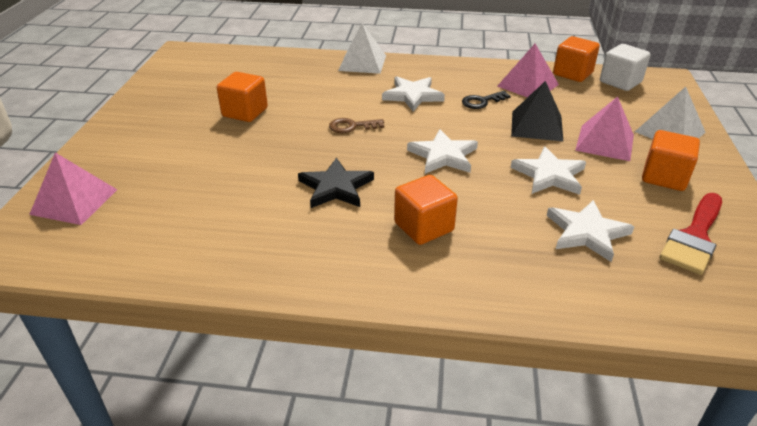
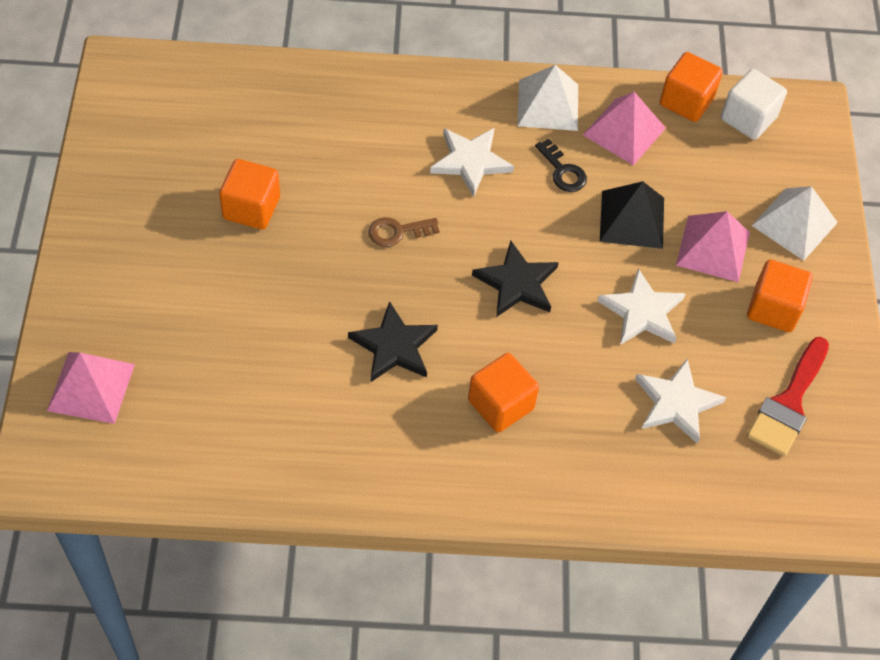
camera: 10 degrees left, 20 degrees up
white pyramid [338,23,386,74] -> white pyramid moved to [518,65,578,131]
white star [407,129,478,174] -> black star [472,240,559,317]
black key [462,91,510,109] -> black key turned 90 degrees counterclockwise [535,139,587,192]

